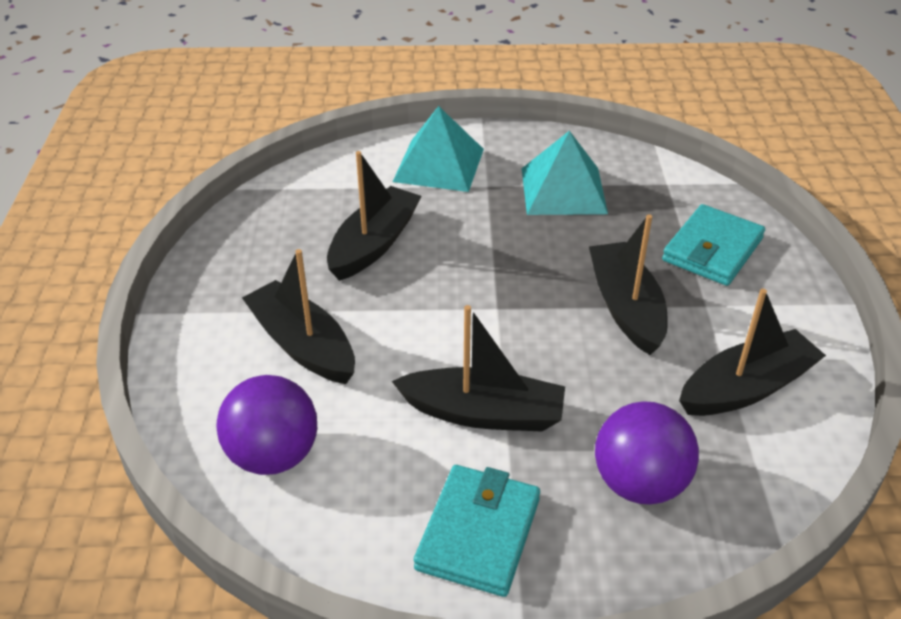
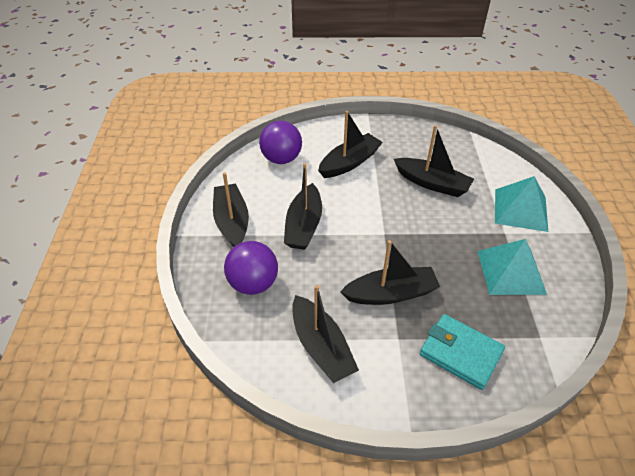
camera: 90 degrees right, 5 degrees up
turquoise wallet [414,465,540,597] -> black boat [213,172,249,247]

